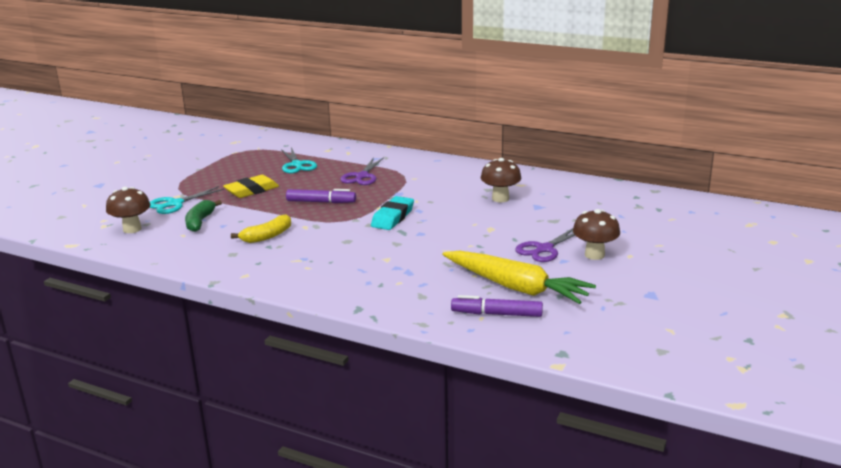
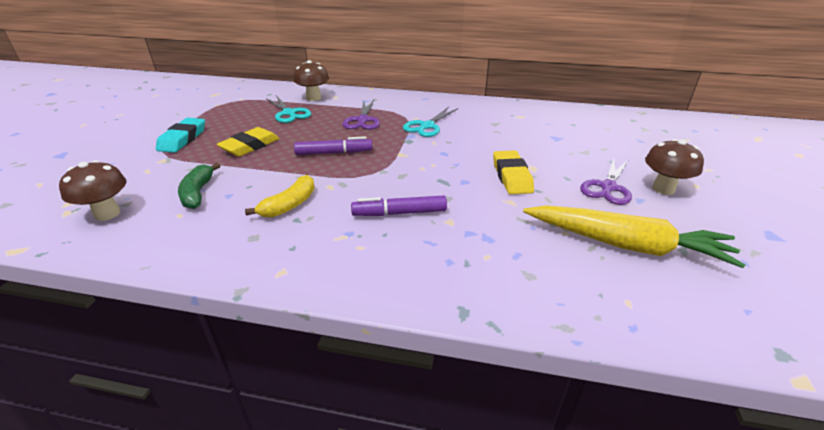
camera: 15 degrees left, 10 degrees up
turquoise scissors [150,186,224,214] -> turquoise scissors moved to [403,107,458,137]
turquoise eraser [371,196,414,230] -> turquoise eraser moved to [156,118,205,153]
purple marker [451,295,543,317] -> purple marker moved to [351,195,447,216]
brown mushroom [481,158,521,202] -> brown mushroom moved to [293,60,329,101]
none -> yellow eraser [493,150,534,194]

